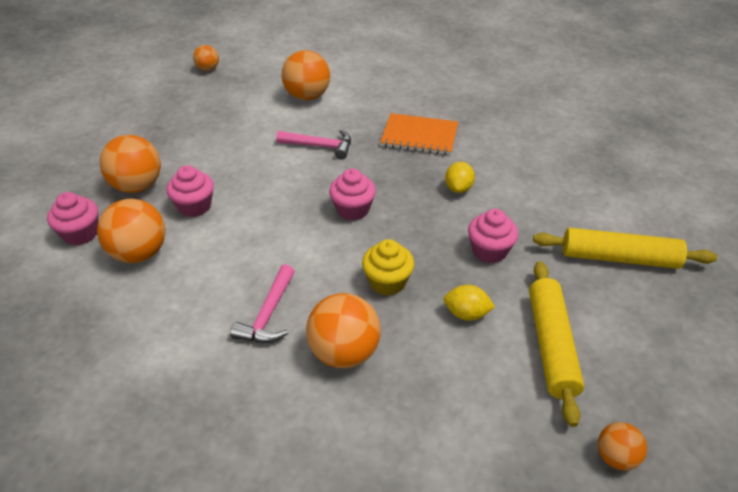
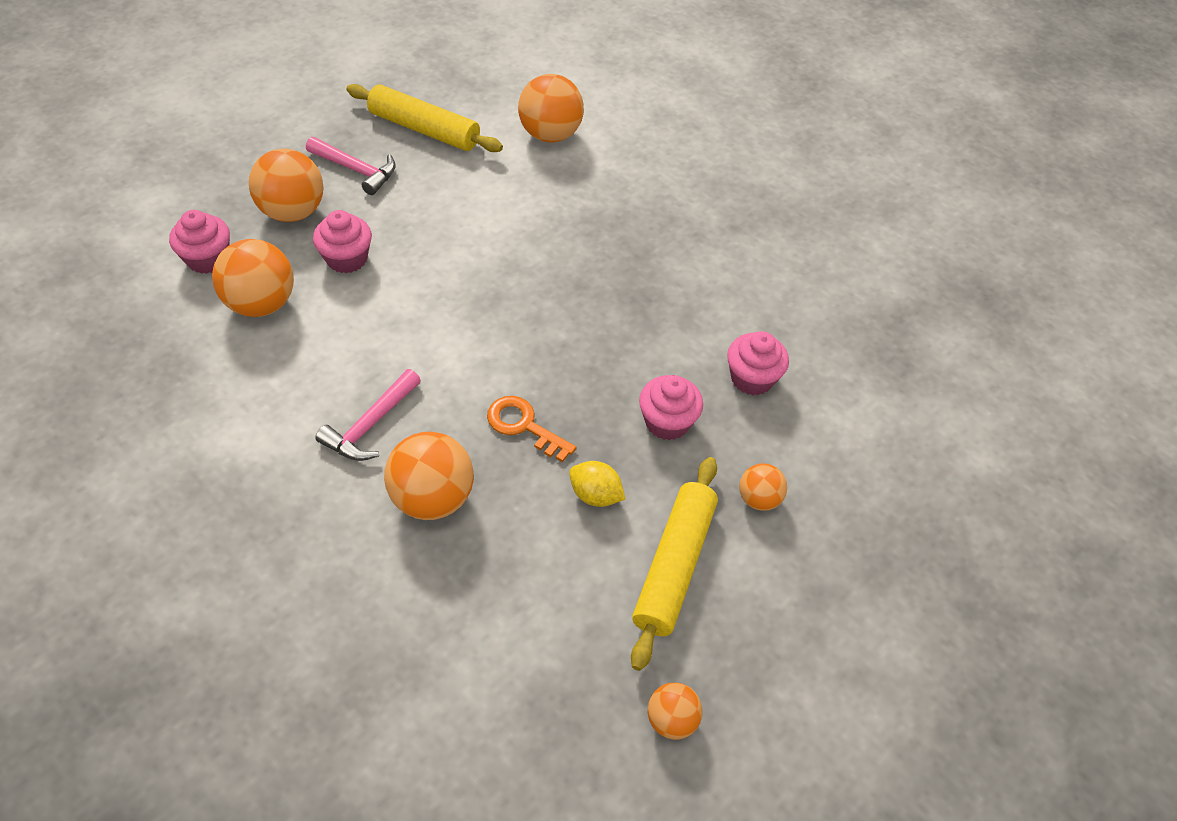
camera: 15 degrees right, 10 degrees up
orange ball [193,45,219,71] -> orange ball moved to [739,463,787,511]
pink hammer [276,130,351,160] -> pink hammer moved to [306,137,396,195]
pink cupcake [329,168,376,220] -> pink cupcake moved to [727,331,789,395]
yellow cupcake [362,239,414,296] -> orange key [487,396,576,462]
orange notebook [380,113,458,155] -> none
yellow lemon [445,162,475,193] -> none
yellow rolling pin [533,228,717,269] -> yellow rolling pin moved to [347,84,503,152]

